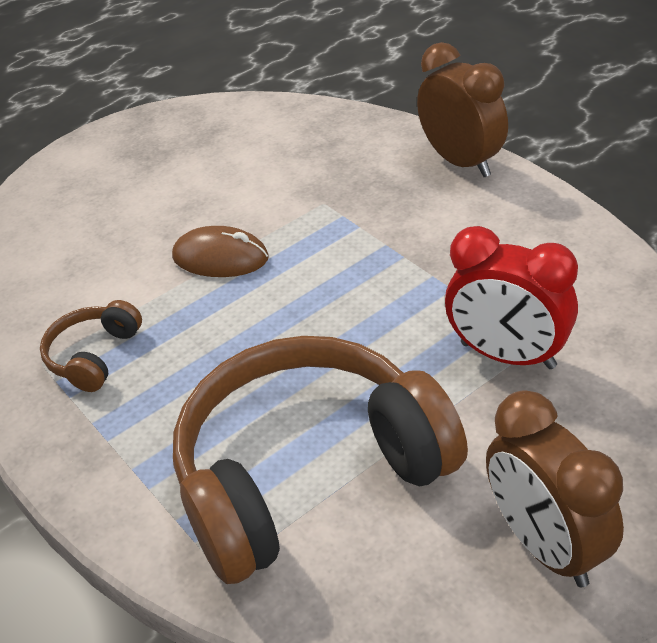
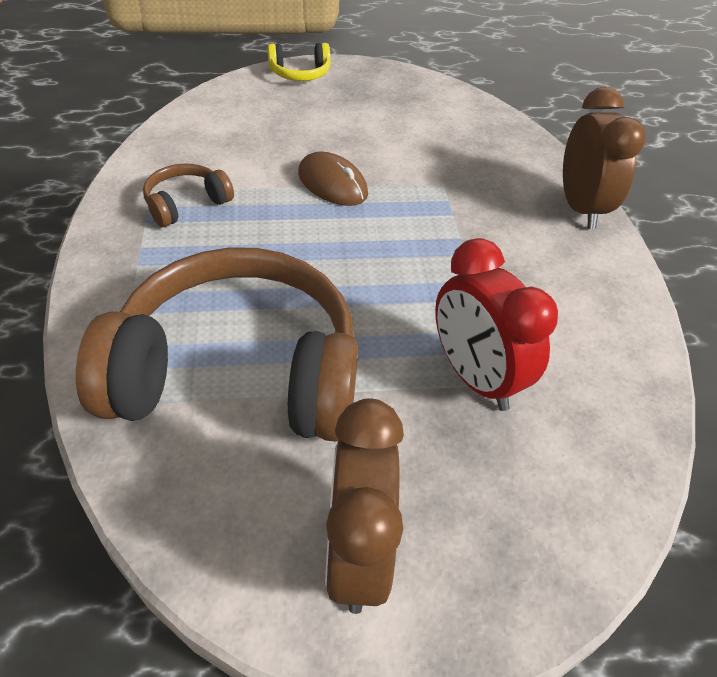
camera: 25 degrees right, 5 degrees up
none -> yellow headphones [268,43,331,81]

